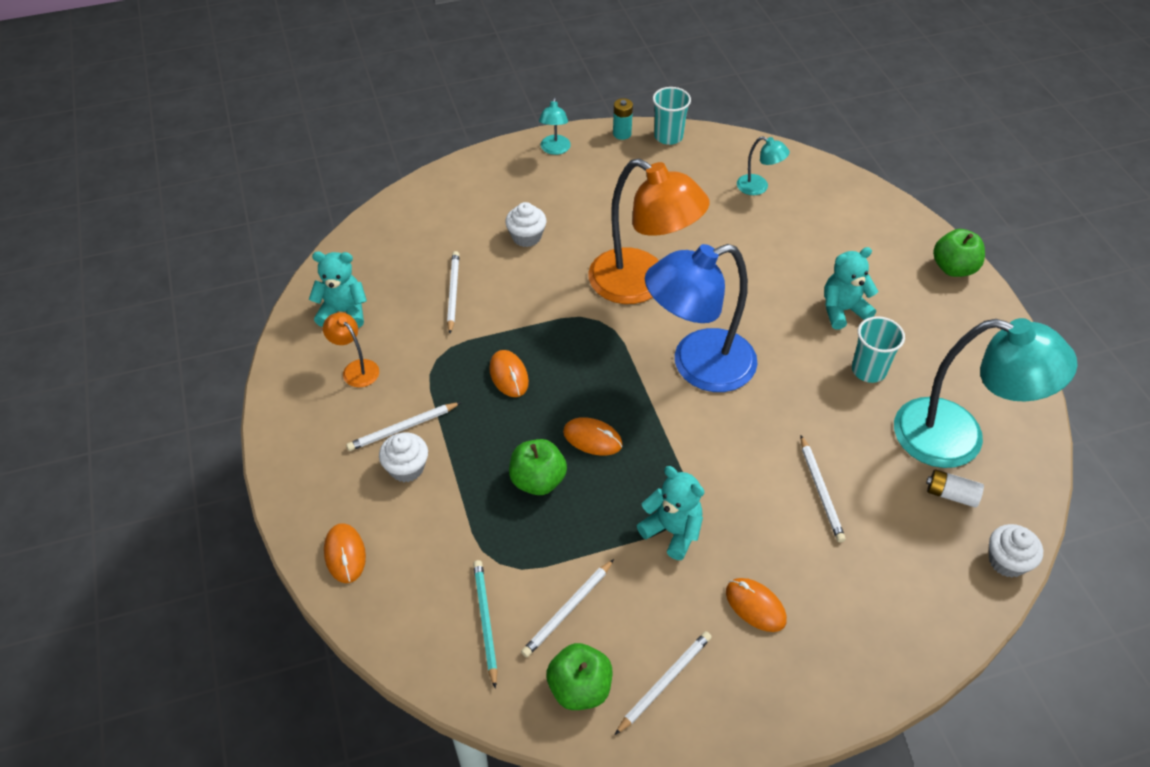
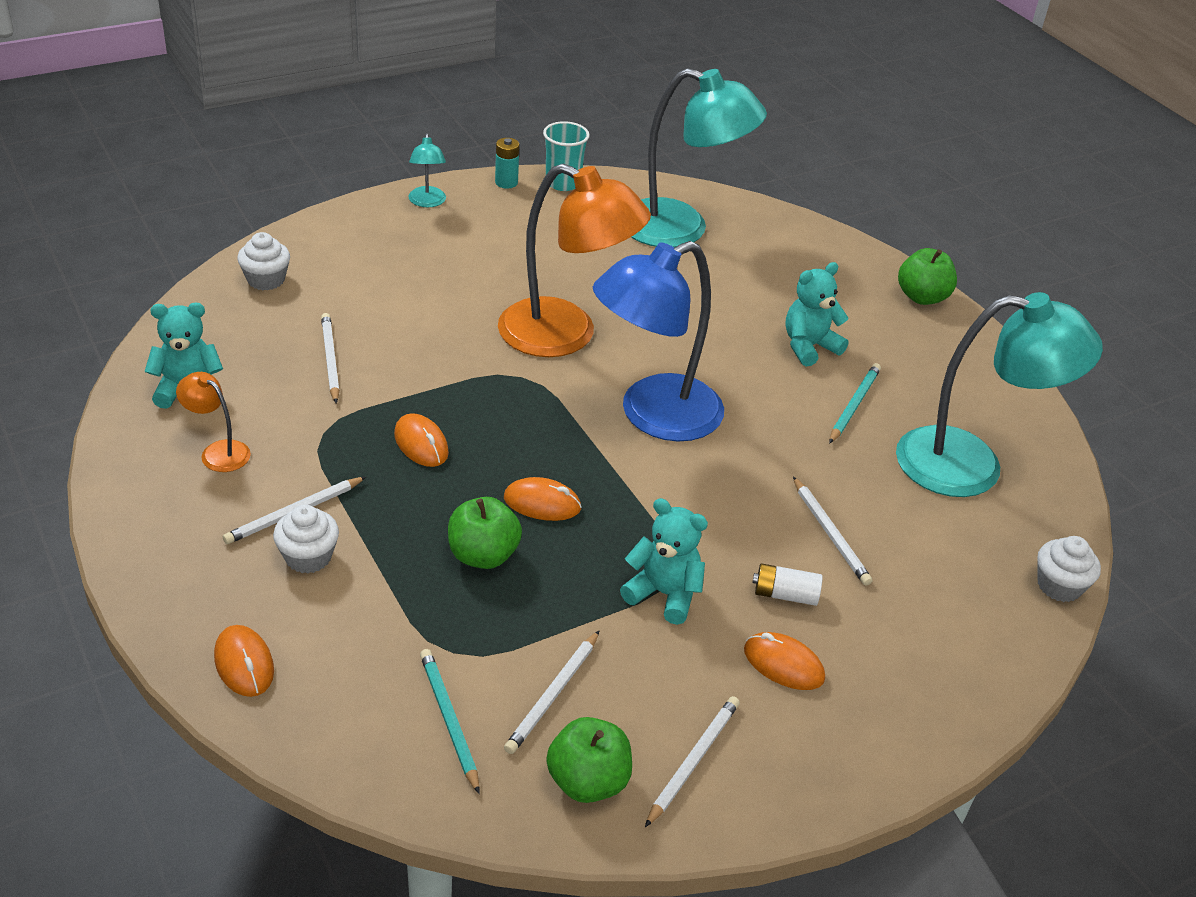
camera: 15 degrees left, 10 degrees down
white cupcake [505,202,546,247] -> white cupcake moved to [237,232,290,290]
turquoise lamp [737,136,790,195] -> turquoise lamp [631,68,767,247], size x2.30
turquoise cup [852,316,905,383] -> turquoise pencil [829,363,881,444]
white battery [926,469,984,508] -> white battery moved to [752,563,823,606]

